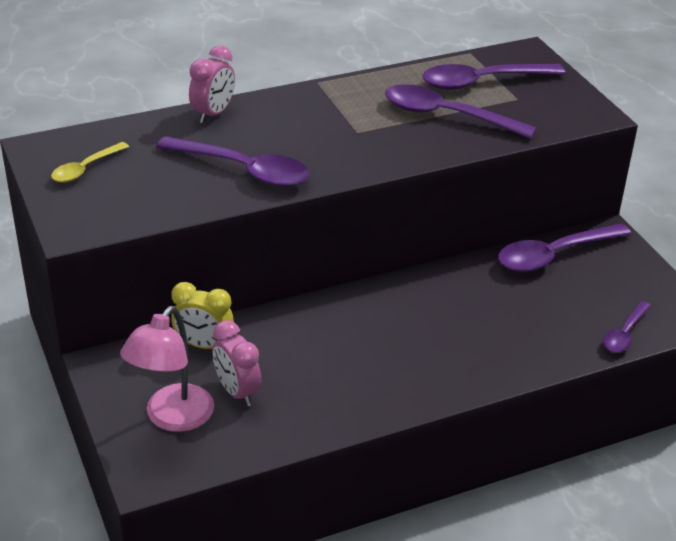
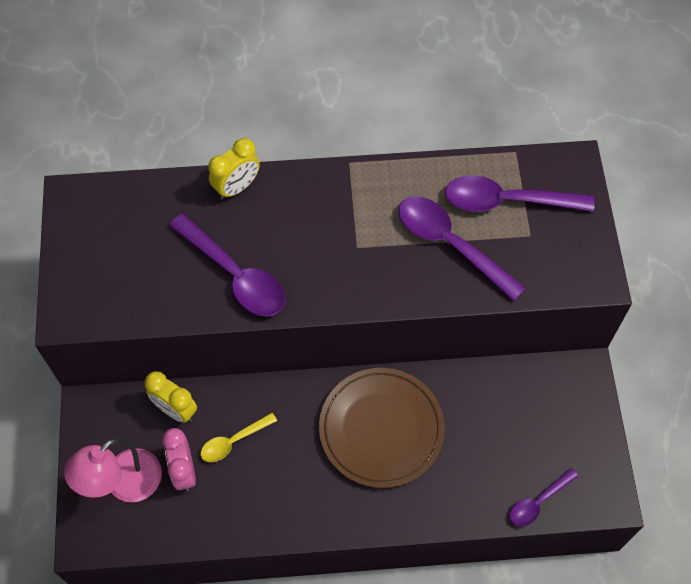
camera: 20 degrees right, 25 degrees up
yellow spoon [51,142,129,183] -> yellow spoon moved to [200,413,277,462]
pink clock [189,46,235,123] -> yellow clock [208,138,260,200]
purple spoon [498,223,631,272] -> none
none -> brown plate [319,368,445,488]

